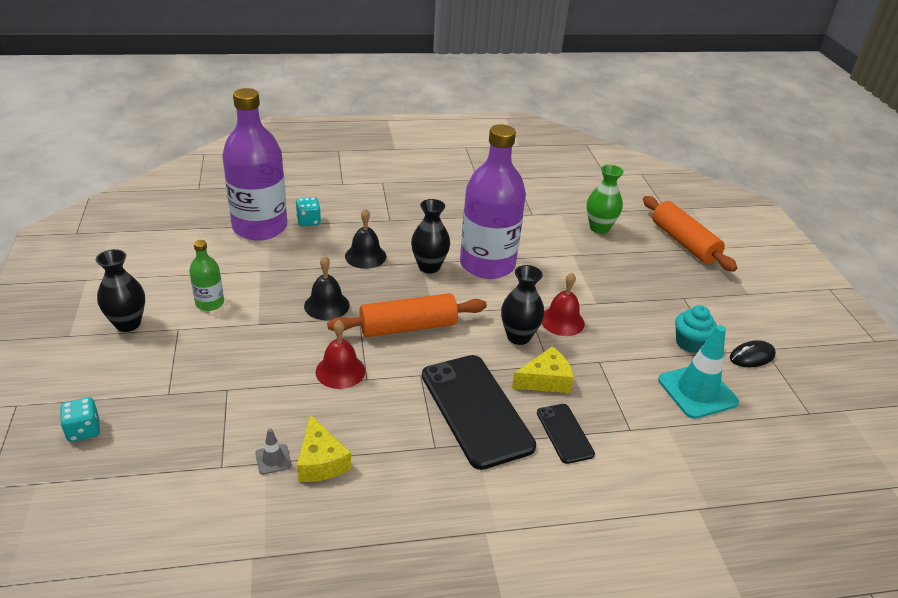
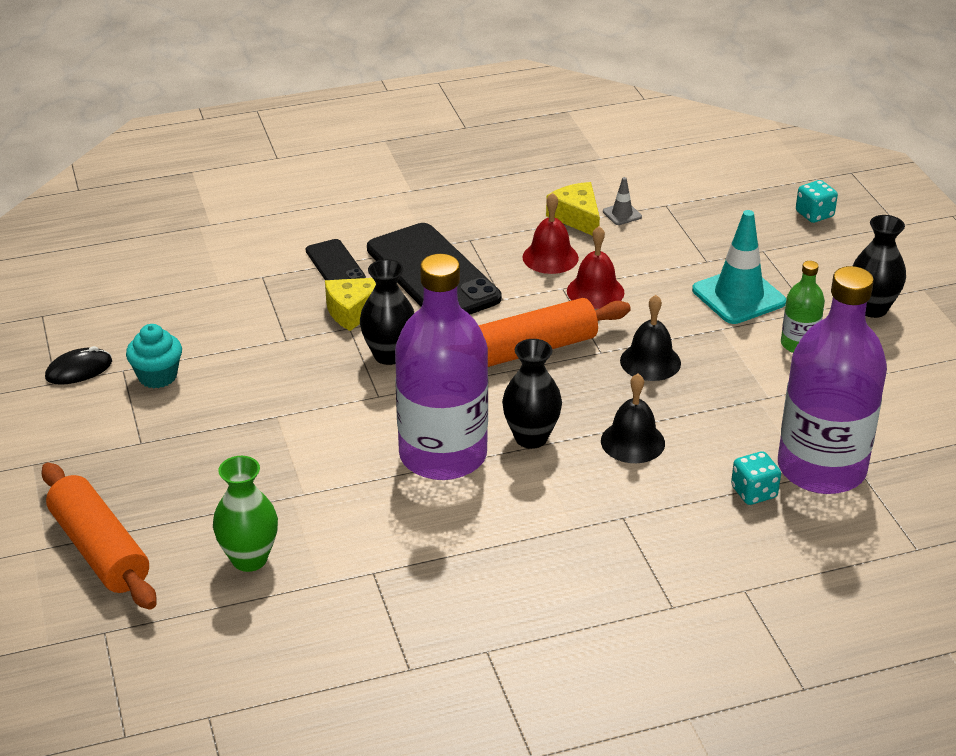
camera: 175 degrees right, 0 degrees up
red bell [541,273,585,336] -> red bell moved to [522,193,579,274]
turquoise traffic cone [658,325,739,419] -> turquoise traffic cone moved to [692,210,786,324]

